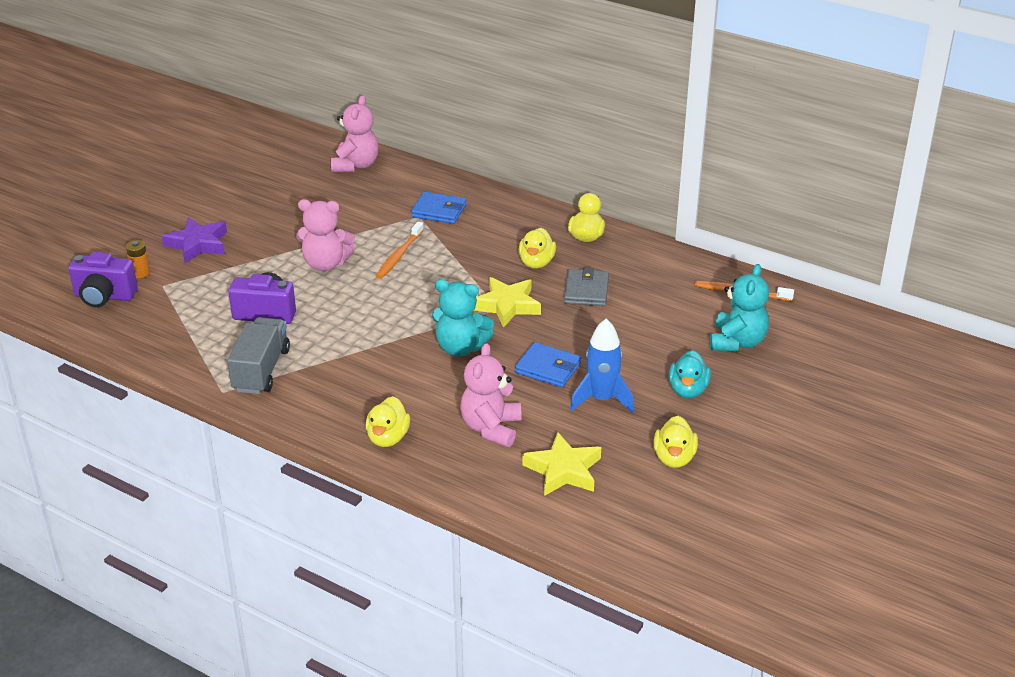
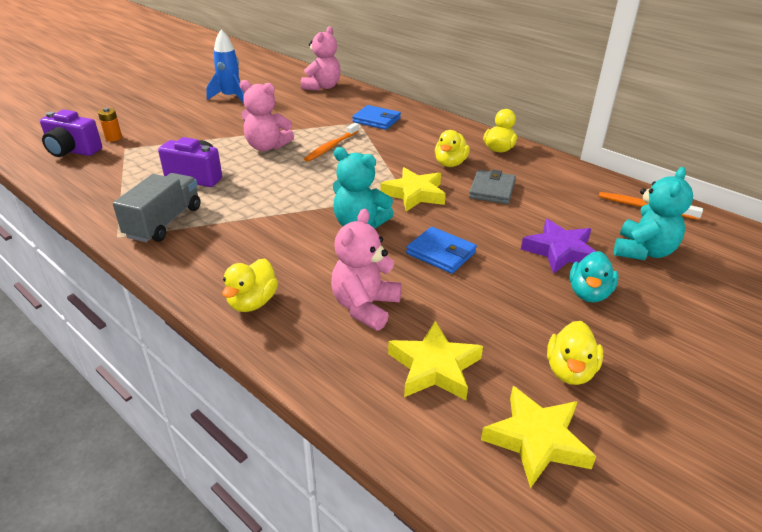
camera: 10 degrees right, 0 degrees up
purple star [162,217,227,263] -> purple star moved to [521,219,596,274]
blue rocket [570,319,634,413] -> blue rocket moved to [206,29,244,103]
none -> yellow star [481,386,596,488]

